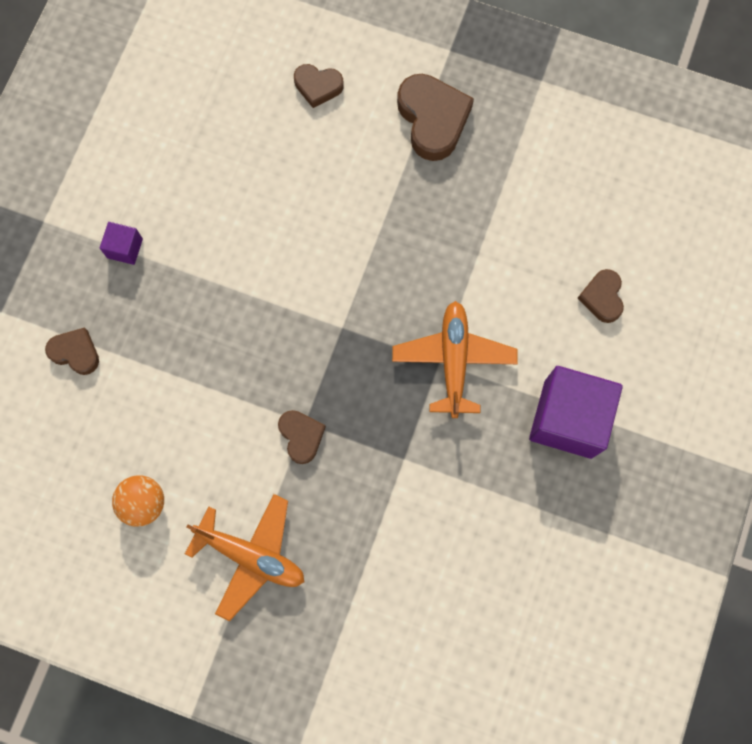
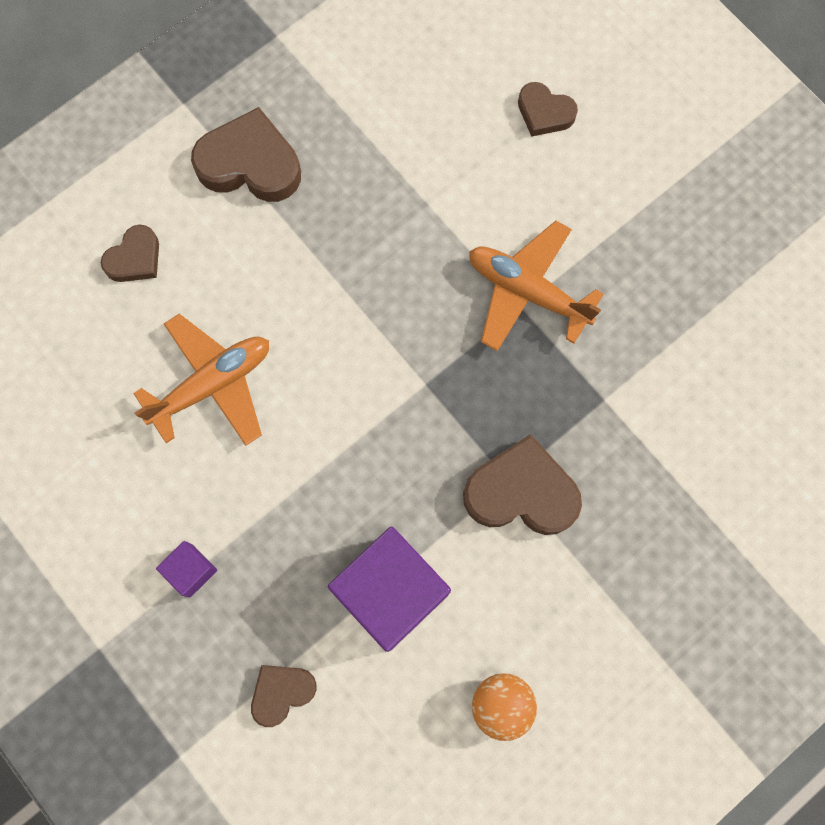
camera: 60 degrees left, 0 degrees up
orange plane [185,494,304,621] -> orange plane moved to [133,314,269,446]
brown heart [278,410,326,464] -> brown heart [463,434,582,535], size x1.73
purple cube [529,366,623,459] -> purple cube moved to [328,527,451,652]

